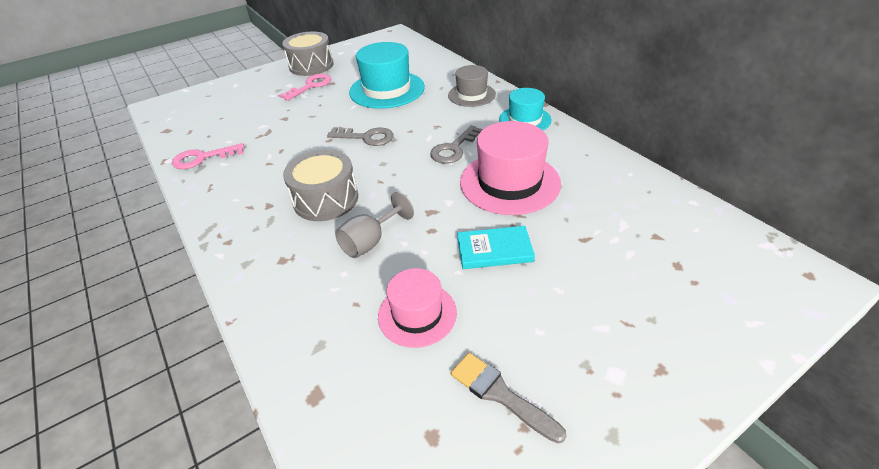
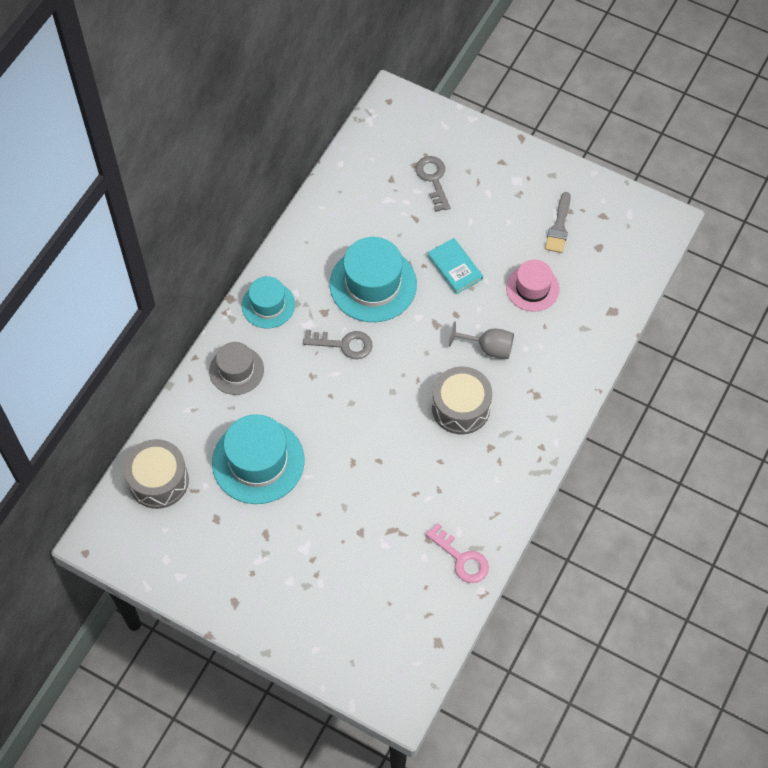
camera: 120 degrees left, 20 degrees up
pink key [279,74,331,101] -> none
grey drum [282,32,334,76] -> grey drum moved to [124,439,189,509]
grey key [327,127,394,146] -> grey key moved to [415,156,451,212]
pink hat [460,121,561,215] -> turquoise hat [330,237,417,322]

